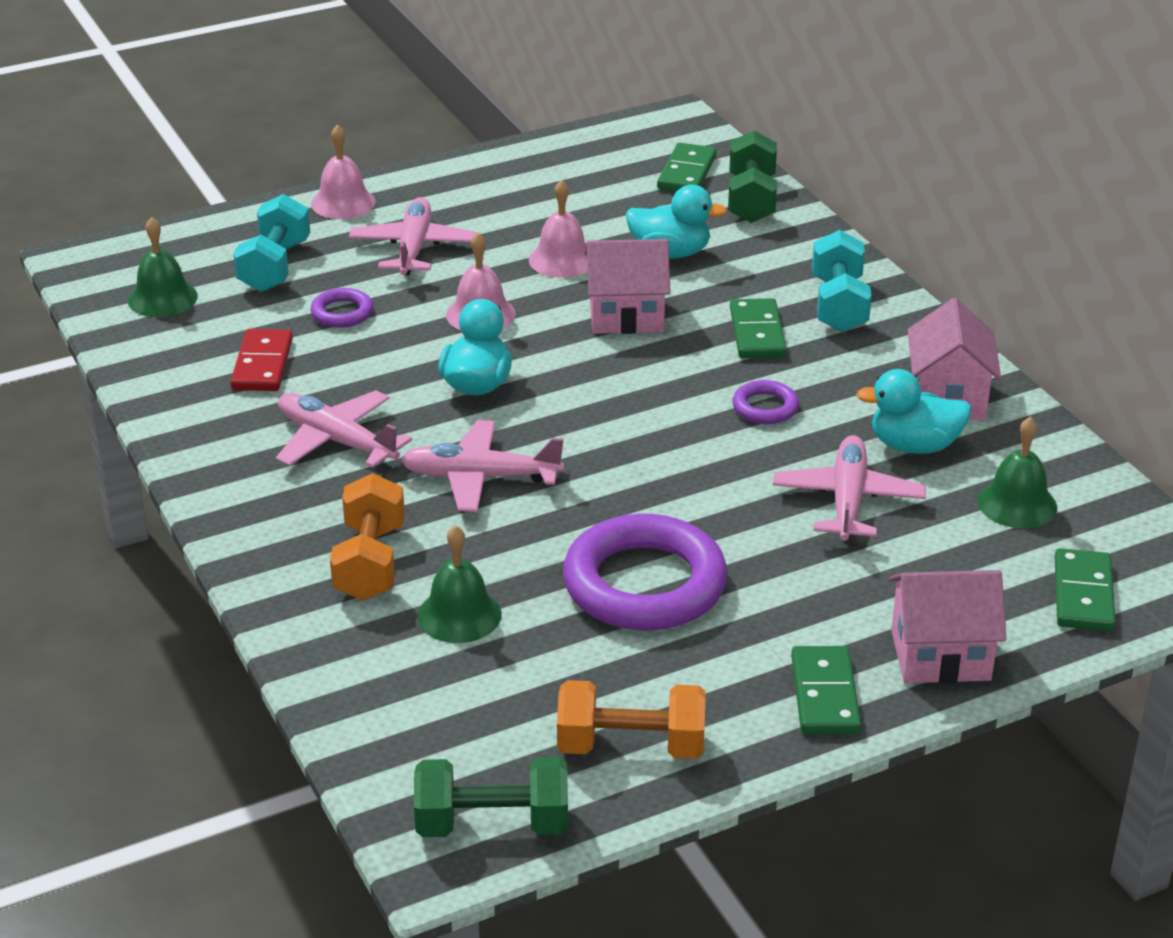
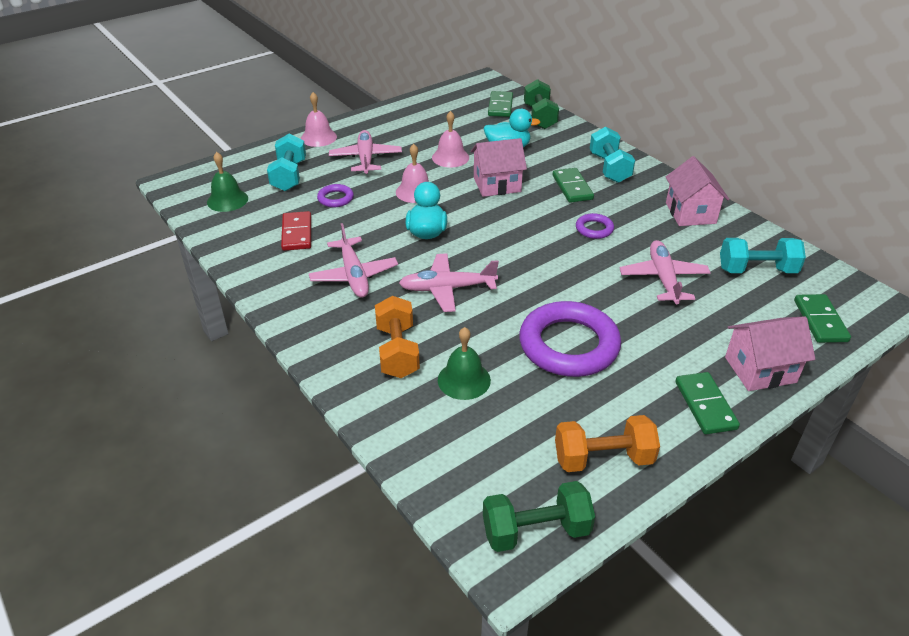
camera: 10 degrees left, 5 degrees up
pink plane [276,390,412,468] -> pink plane turned 135 degrees counterclockwise [309,223,398,298]
turquoise duck [856,369,972,454] -> none
green bell [977,417,1057,528] -> turquoise dumbbell [720,238,806,273]

